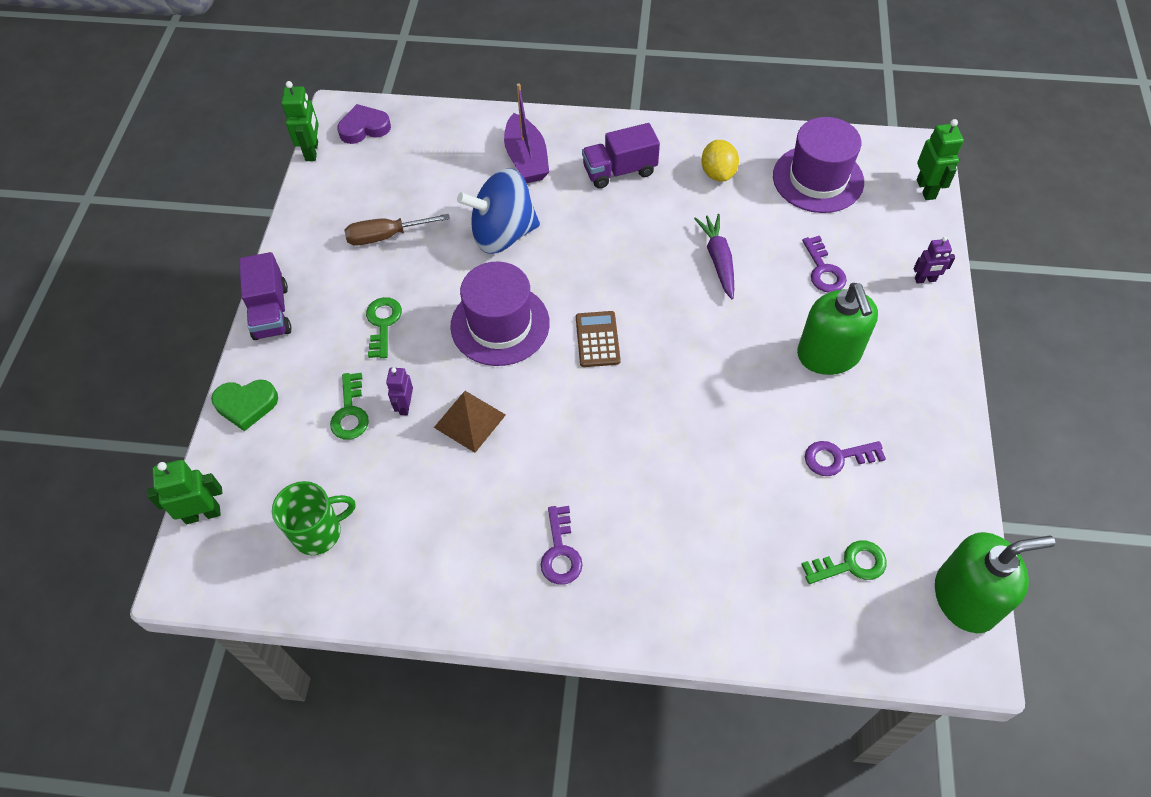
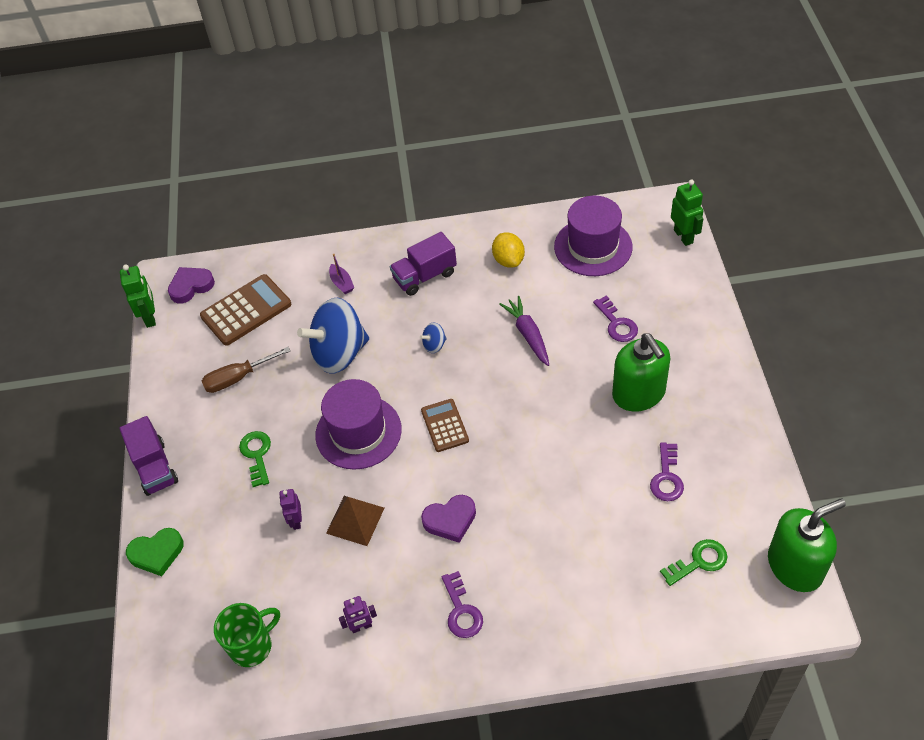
camera: 10 degrees left, 5 degrees down
green robot [147,460,222,524] -> none
green key [330,373,369,440] -> none
purple boat [504,83,549,183] -> purple boat [329,253,354,294], size x0.52
purple key [805,441,886,476] -> purple key turned 60 degrees counterclockwise [650,442,684,501]
purple robot [914,237,955,284] -> purple robot moved to [339,596,377,633]
none -> brown calculator [200,274,291,346]
none -> blue spinning top [420,322,447,353]
none -> purple heart [421,495,476,543]

